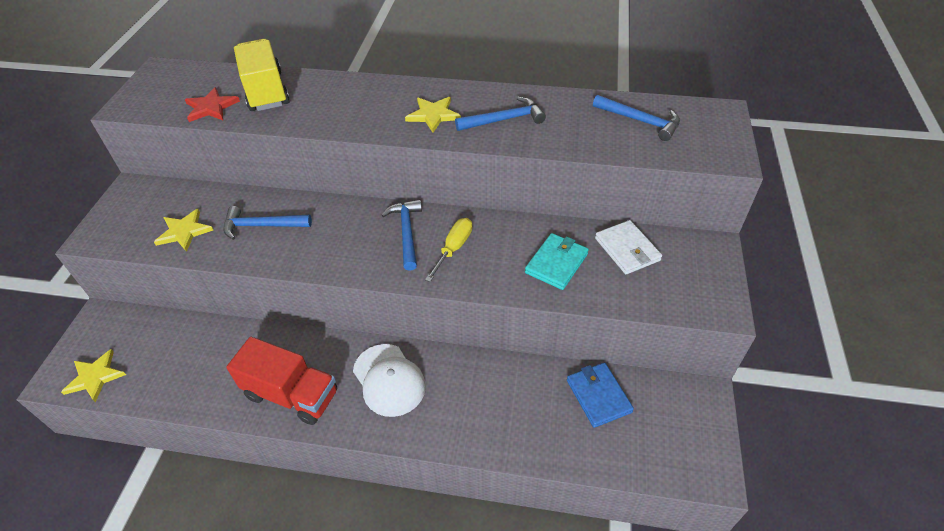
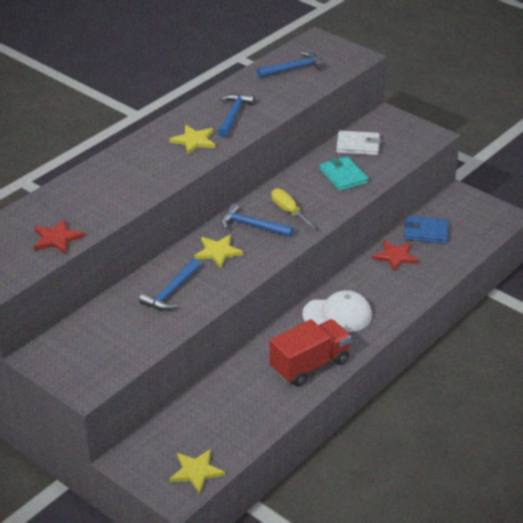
camera: 60 degrees left, 10 degrees down
yellow star [154,209,213,252] -> yellow star moved to [194,235,243,268]
yellow truck [234,39,290,111] -> none
none -> red star [372,240,418,271]

